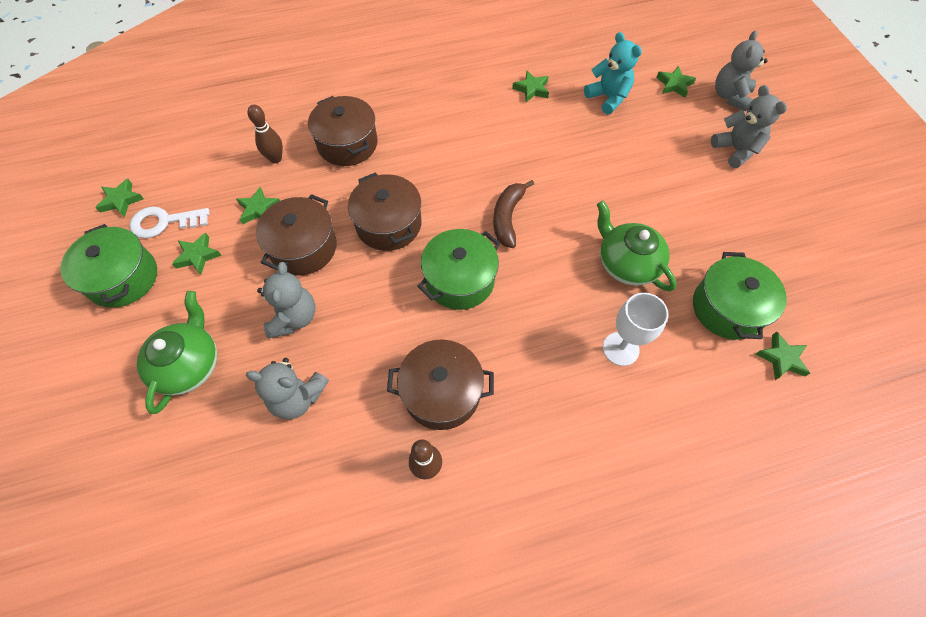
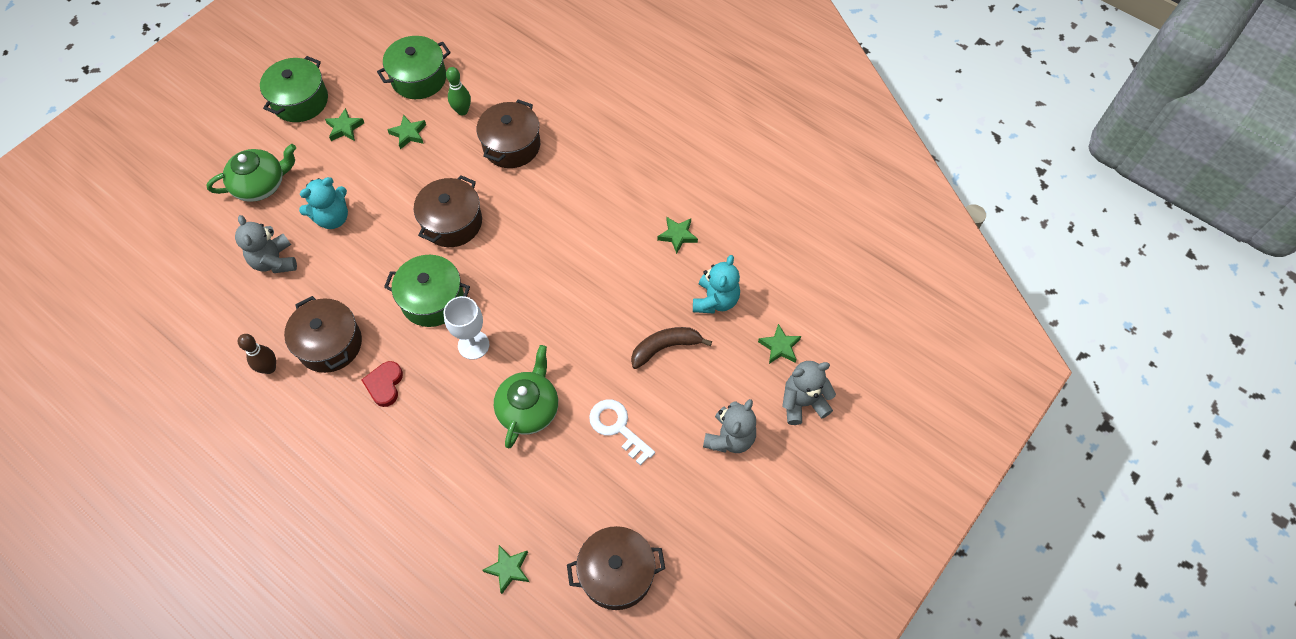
camera: 55 degrees right, 0 degrees up
green star [95,179,144,217] -> none
white key [130,207,209,238] -> white key moved to [589,399,655,466]
brown bowling pin [248,105,283,163] -> green bowling pin [446,67,471,116]
brown pot [256,194,337,276] -> brown pot moved to [567,526,665,610]
grey teddy bear [257,262,316,338] -> turquoise teddy bear [299,177,348,229]
brown banana [493,180,534,248] -> brown banana moved to [631,327,712,369]
white goblet [603,293,669,366] -> white goblet moved to [443,296,489,360]
green pot [693,252,787,340] -> green pot moved to [377,36,451,99]
none -> red heart [361,361,403,407]

